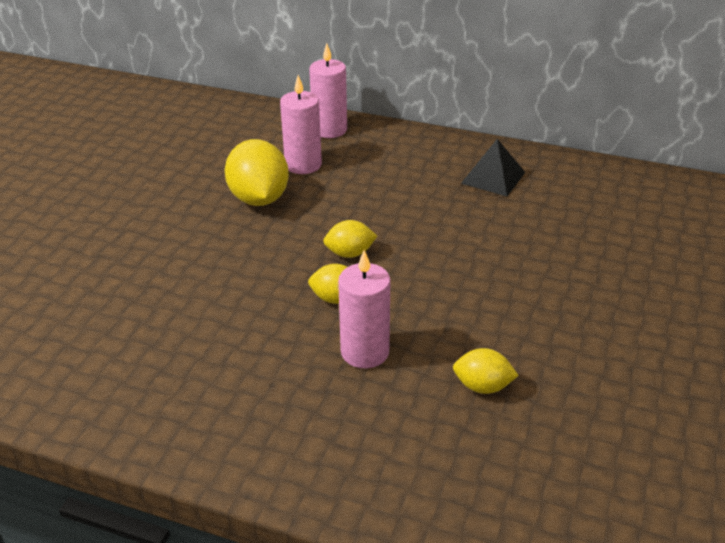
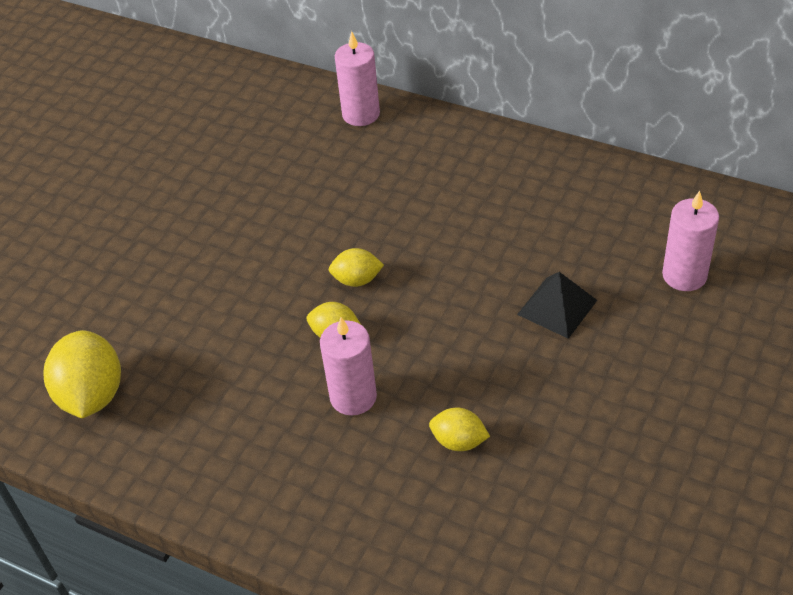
camera: 10 degrees right, 10 degrees up
yellow lemon [225,139,289,206] -> yellow lemon moved to [44,330,121,418]
pink candle [280,75,322,174] -> pink candle moved to [662,191,719,291]
black pyramid [461,139,525,196] -> black pyramid moved to [517,272,597,339]

